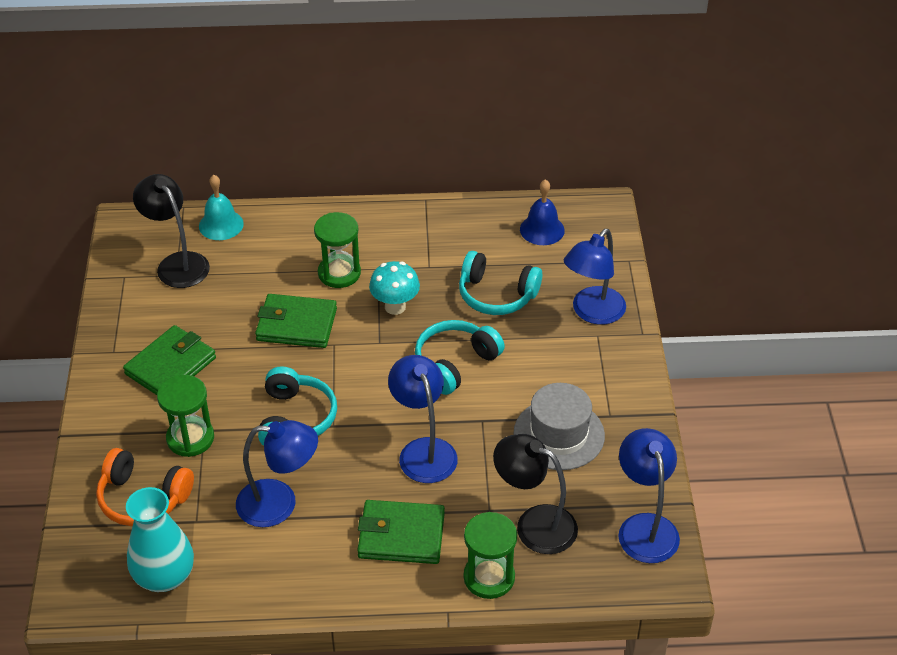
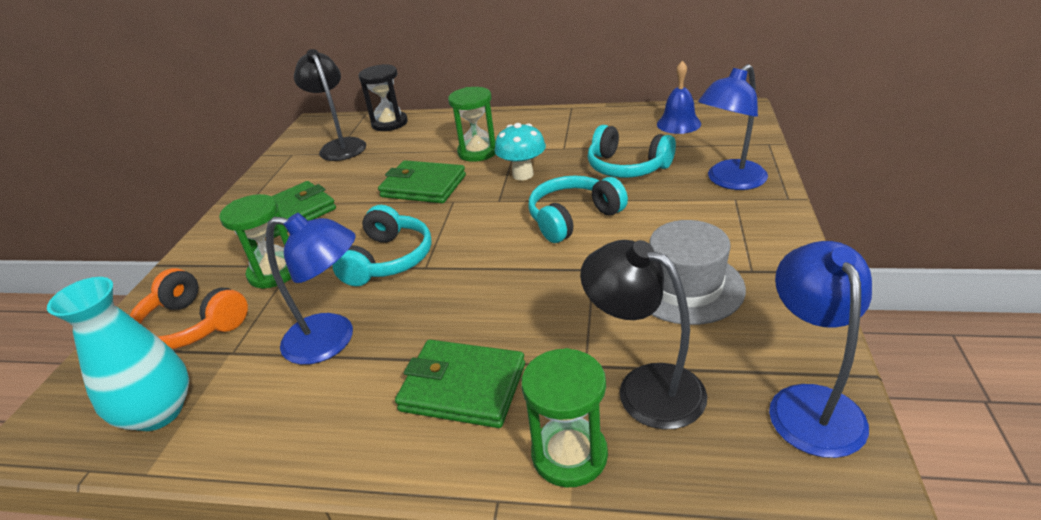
camera: 15 degrees right, 10 degrees down
turquoise bell [199,175,244,240] -> black hourglass [359,64,408,131]
blue lamp [388,355,458,483] -> none

